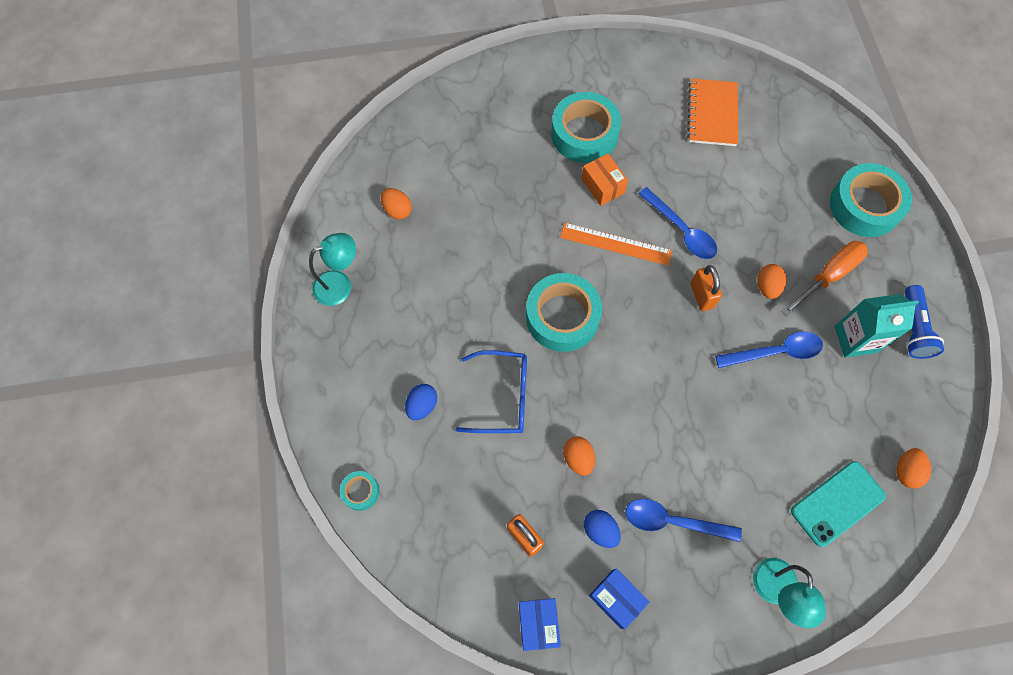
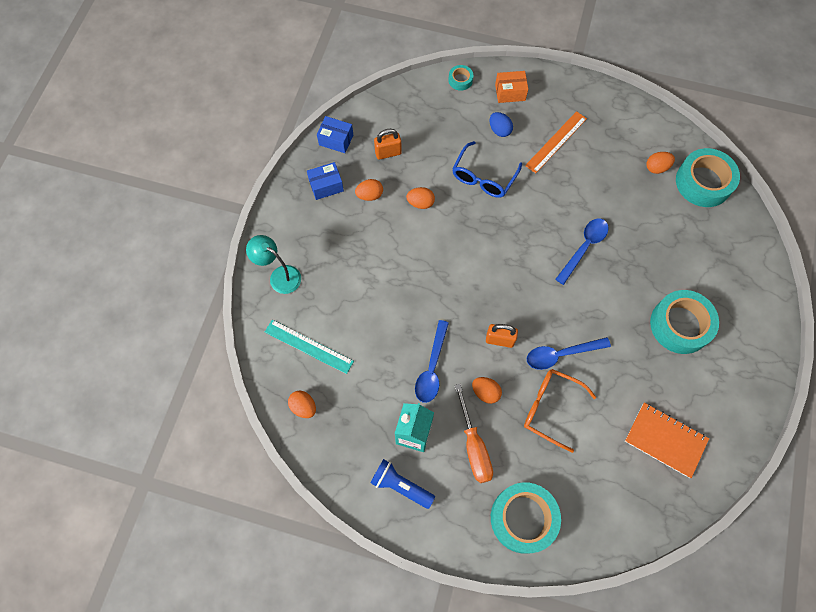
camera: 115 degrees right, 0 degrees up
turquoise lamp [309,233,356,306] -> none
turquoise tape [526,273,602,352] -> turquoise tape moved to [676,148,740,207]
orange ruler [560,223,672,266] -> orange ruler moved to [525,111,587,173]
orange box [581,153,628,206] -> orange box moved to [495,71,528,103]
blue egg [584,510,621,548] -> orange egg [355,179,383,201]
blue spoon [625,499,742,542] -> blue spoon moved to [555,218,609,285]
turquoise phone [791,461,886,547] -> turquoise ruler [265,320,354,374]
none -> orange glasses [524,369,596,453]

